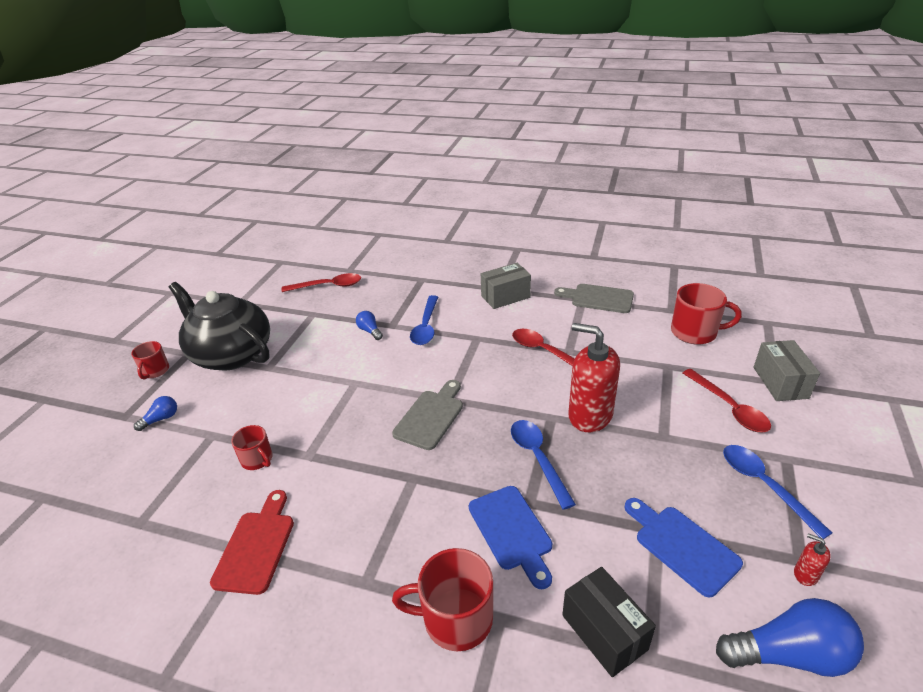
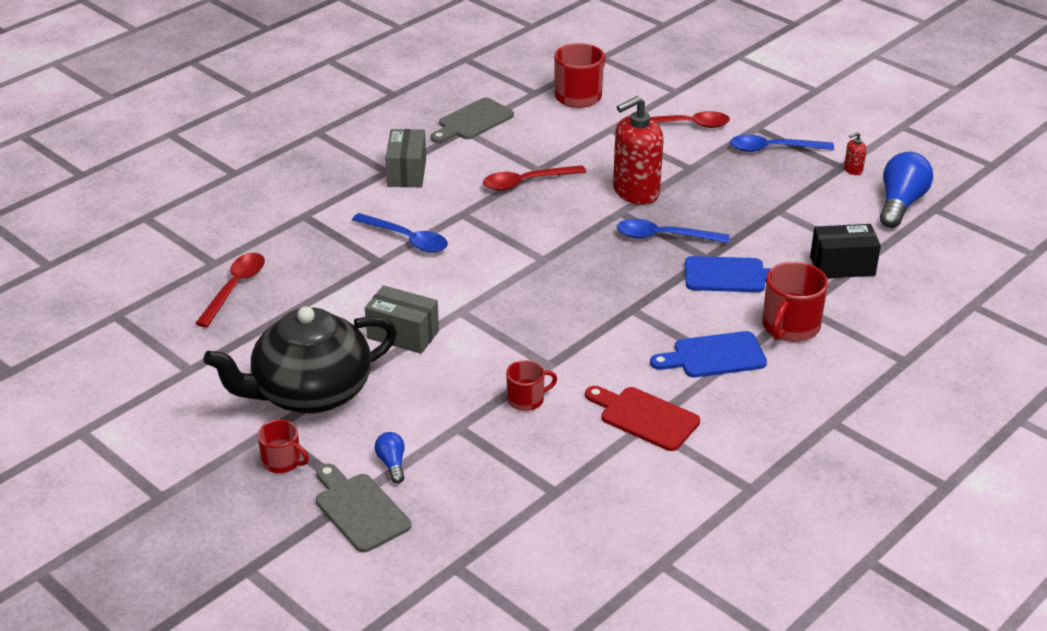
camera: 65 degrees left, 0 degrees up
blue light bulb [356,311,383,340] -> none
grey cutting board [392,380,463,450] -> grey cutting board moved to [316,464,411,553]
blue cutting board [624,498,743,598] -> blue cutting board moved to [650,331,767,377]
grey box [754,340,820,401] -> grey box moved to [365,285,439,354]

